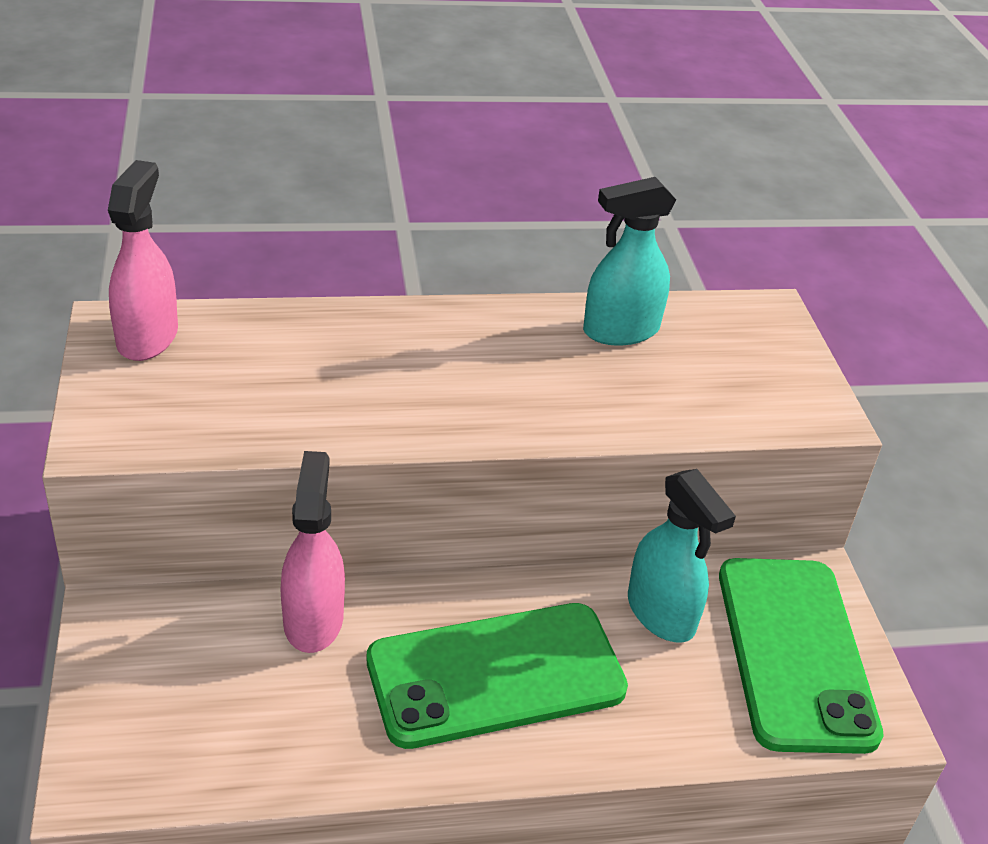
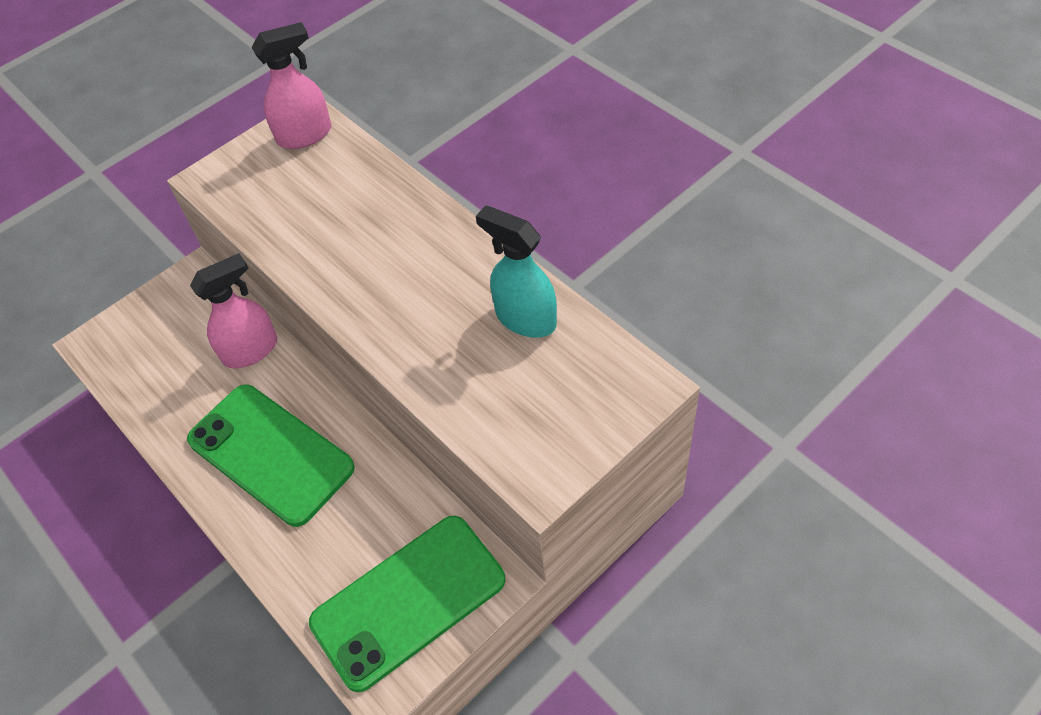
camera: 65 degrees right, 15 degrees up
turquoise spray bottle [628,469,736,643] -> none

